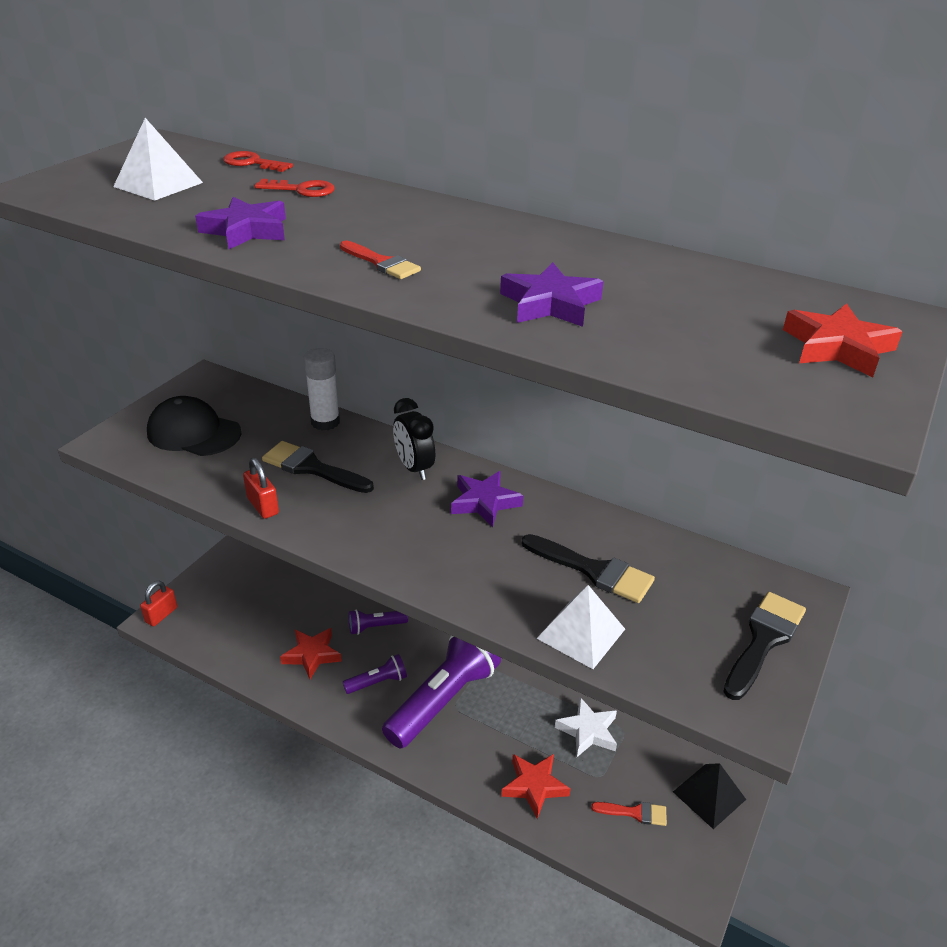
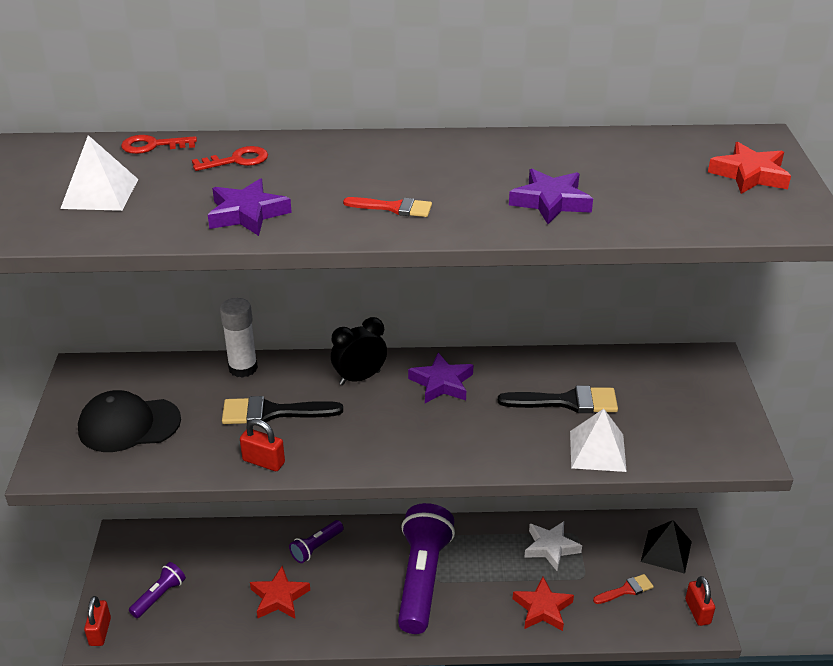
camera: 30 degrees left, 0 degrees up
purple flashlight [343,654,407,694] -> purple flashlight moved to [129,562,186,618]
black clock [393,398,435,480] -> black clock turned 120 degrees clockwise [331,317,387,385]
black brush [723,592,806,700] -> none
none -> red padlock [685,576,715,626]

